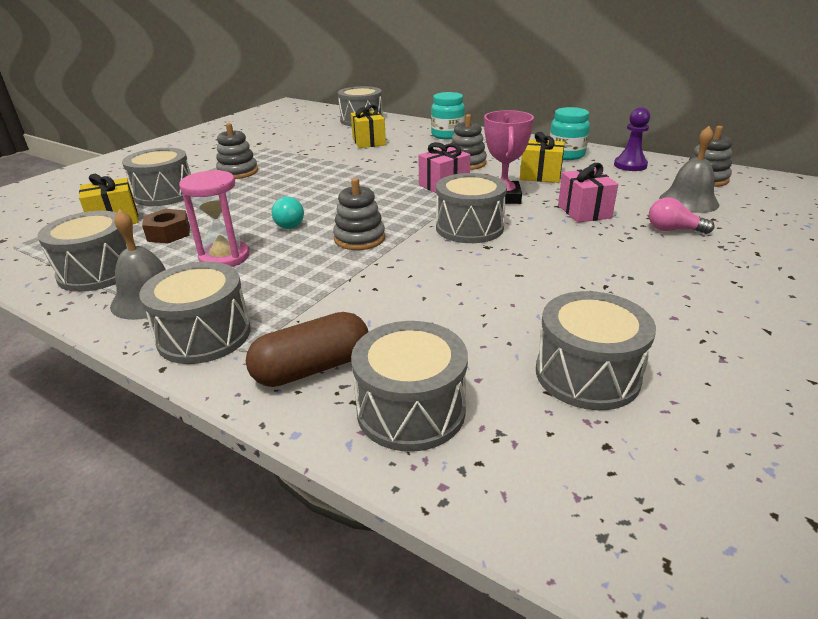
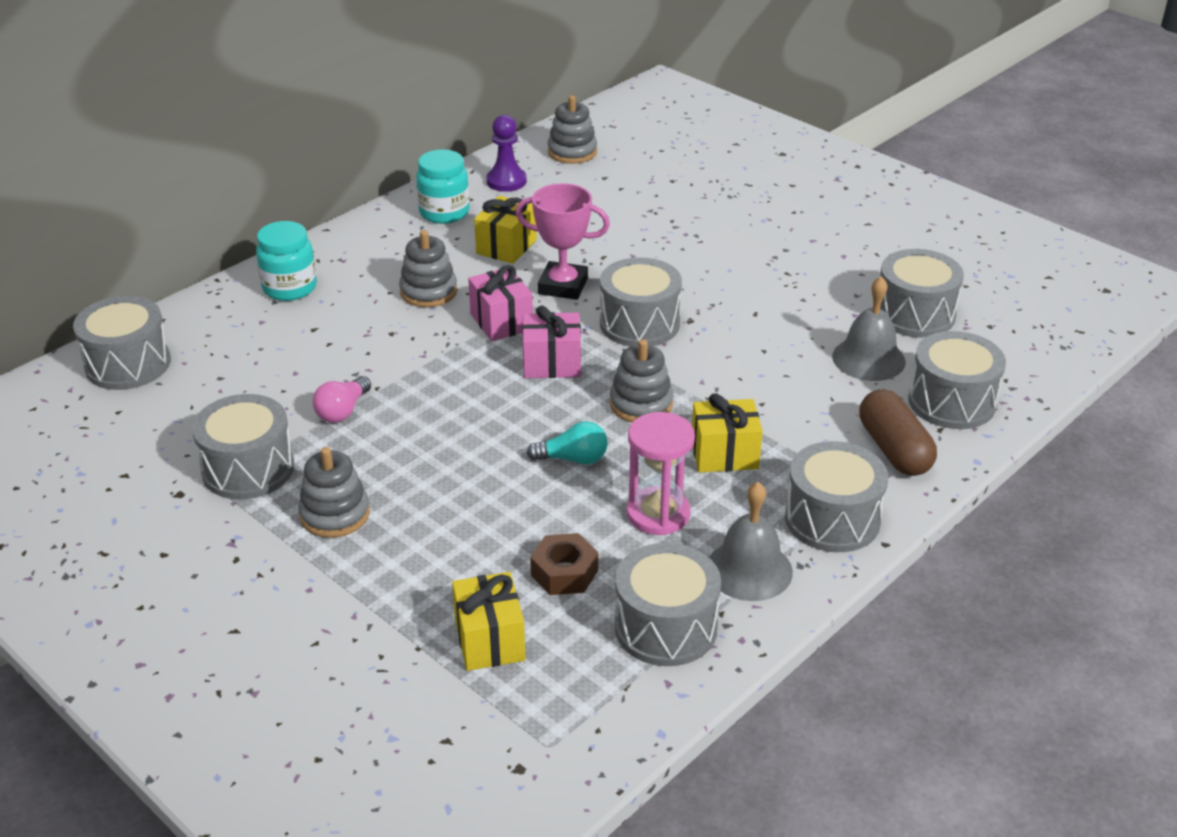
camera: 80 degrees left, 5 degrees up
grey drum [122,148,191,206] -> grey drum moved to [192,394,294,499]
yellow gift [351,105,386,148] -> yellow gift moved to [692,393,763,472]
pink gift [558,163,618,223] -> pink gift moved to [522,305,581,378]
pink light bulb [649,197,715,234] -> pink light bulb moved to [313,376,371,423]
grey bell [659,126,719,213] -> grey bell moved to [832,277,906,381]

